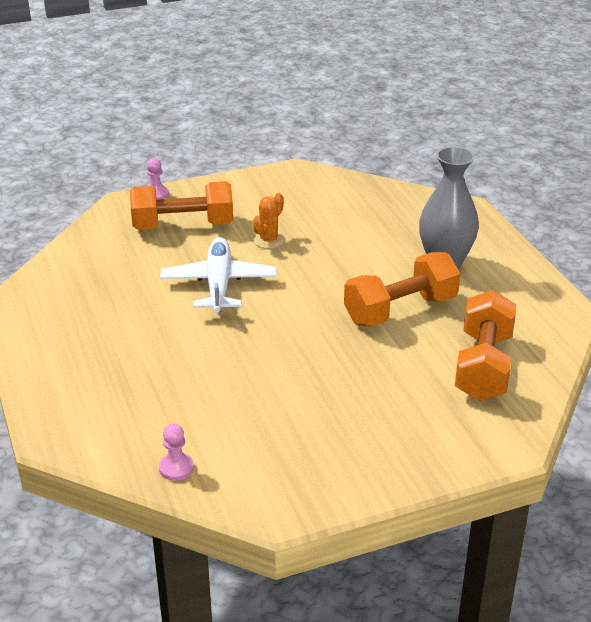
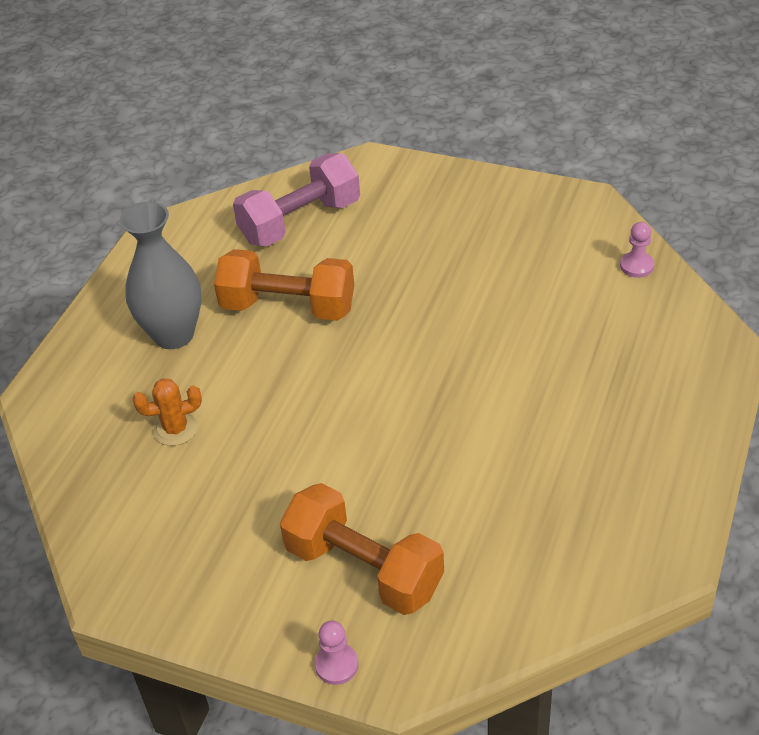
camera: 135 degrees left, 10 degrees up
white plane [160,237,277,313] -> none
orange cactus [253,193,285,249] -> orange cactus moved to [133,379,202,446]
orange dumbbell [455,290,517,401] -> pink dumbbell [233,153,360,247]

